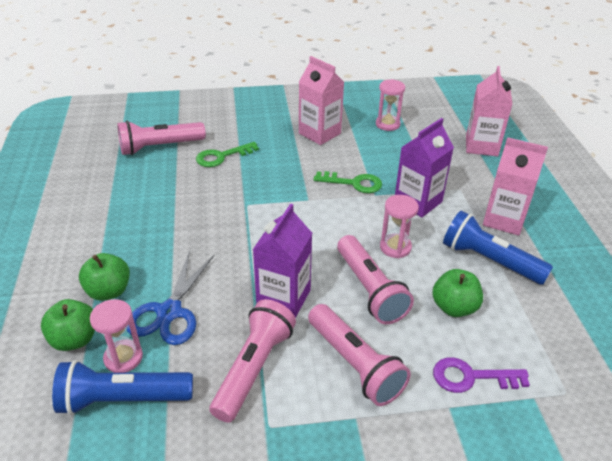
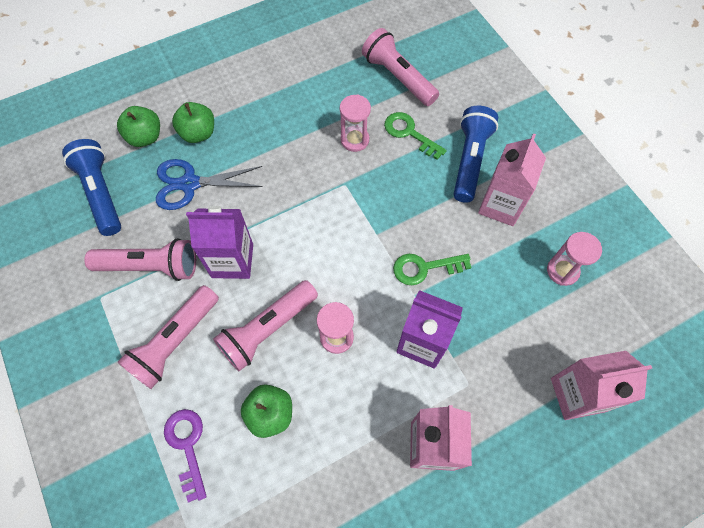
camera: 70 degrees right, 25 degrees up
pink hourglass [90,299,143,373] -> pink hourglass moved to [340,95,371,152]
green key [314,171,382,193] -> green key turned 90 degrees clockwise [393,254,472,285]
blue flashlight [443,211,553,285] -> blue flashlight moved to [453,106,498,203]

